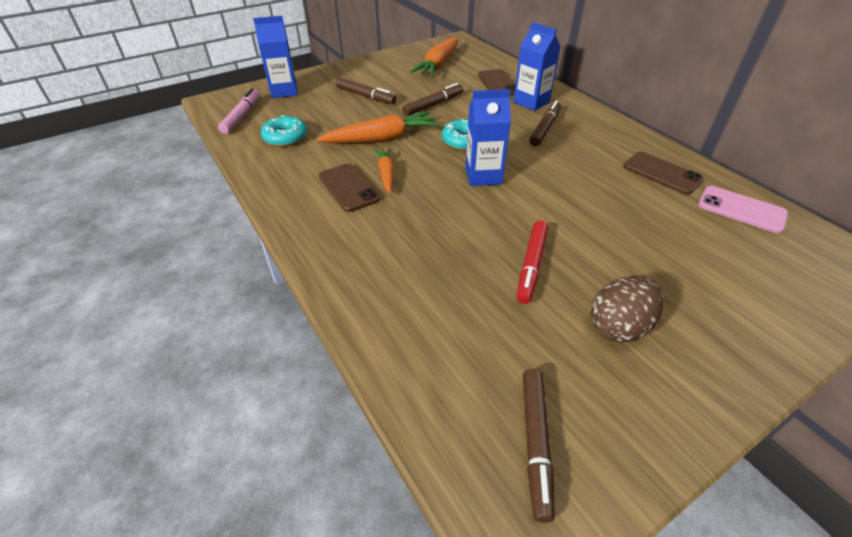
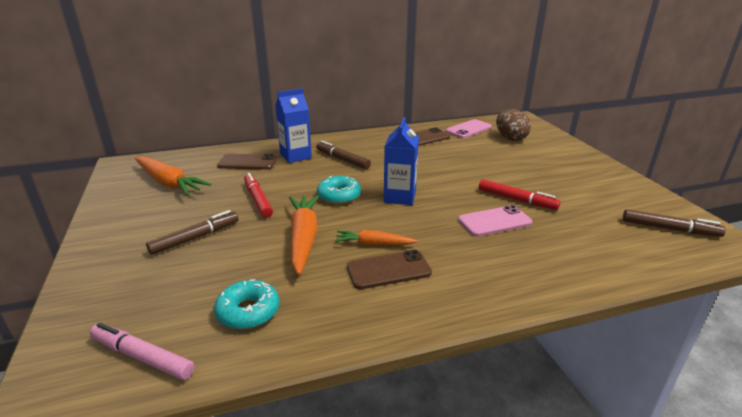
camera: 75 degrees left, 15 degrees down
blue carton [253,16,298,98] -> none
brown marker [402,83,463,116] -> red marker [244,173,273,218]
brown egg [591,275,663,343] -> brown egg moved to [496,109,531,141]
none -> pink phone [458,205,533,237]

